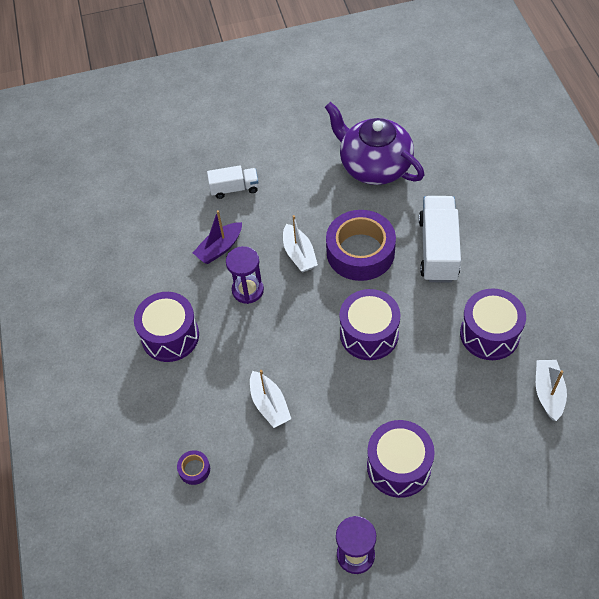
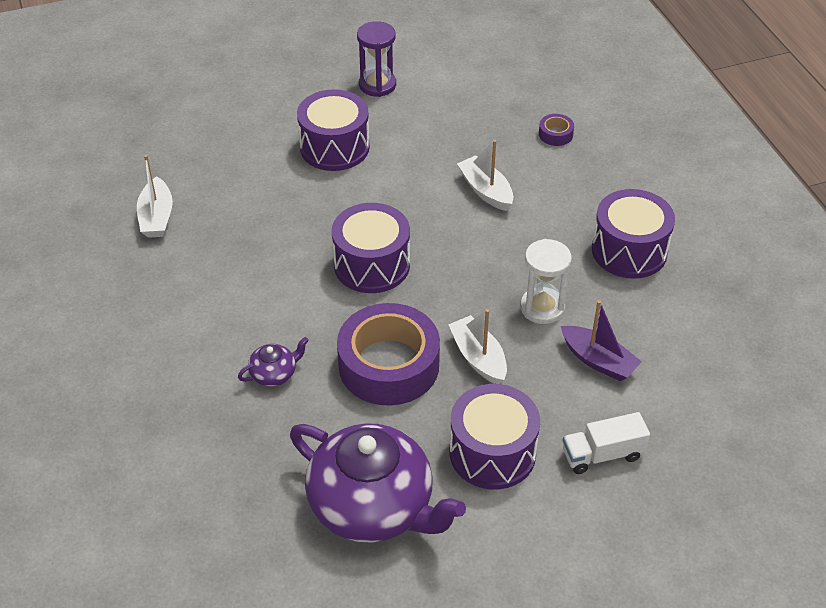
camera: 170 degrees right, 10 degrees down
purple boat [193,210,242,264] -> purple boat turned 90 degrees clockwise [561,300,642,381]
purple hourglass [226,246,264,304] -> white hourglass [520,239,572,324]
white truck [419,196,461,283] -> purple teapot [238,337,309,387]
purple drum [460,289,526,360] -> purple drum moved to [450,384,540,490]

